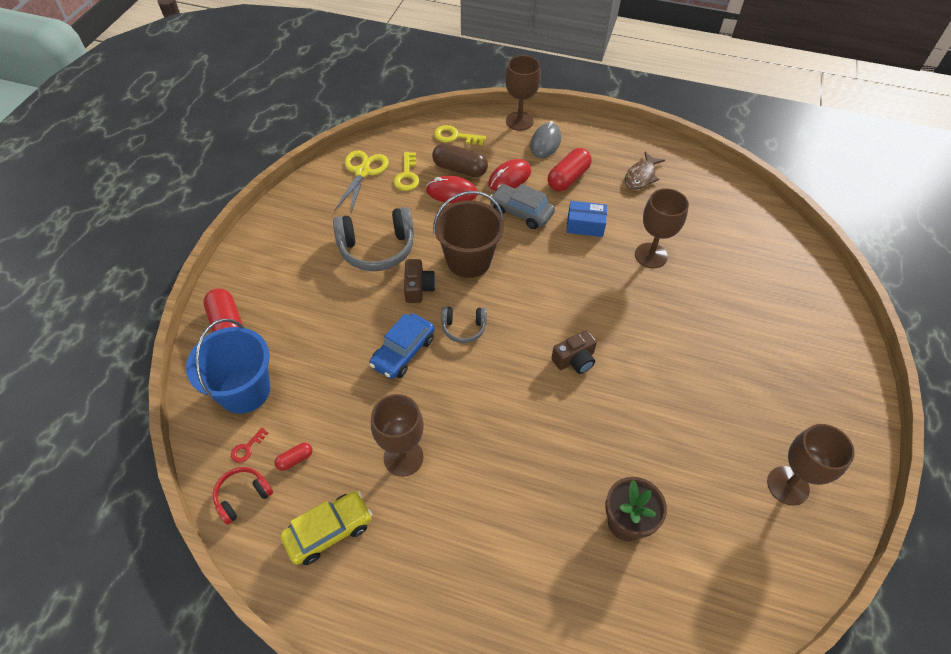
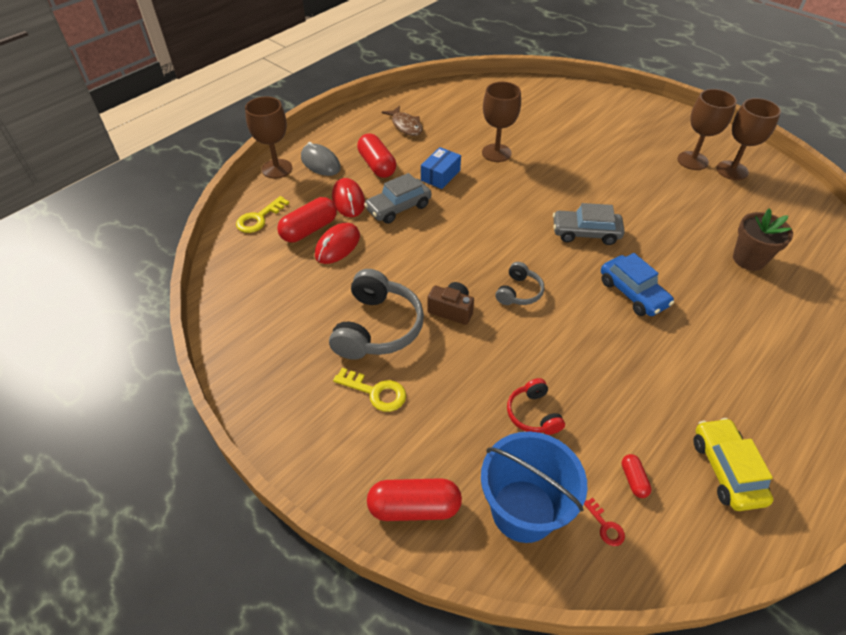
camera: 65 degrees left, 5 degrees down
red headphones [213,467,273,525] -> red headphones moved to [507,378,565,435]
yellow scissors [334,150,389,213] -> none
blue car [369,313,435,379] -> blue car moved to [601,253,674,316]
brown goblet [371,394,424,476] -> brown goblet moved to [677,89,737,170]
yellow key [394,152,420,191] -> yellow key moved to [333,368,406,412]
brown capsule [432,143,488,177] -> red capsule [277,197,337,243]
brown bucket [433,191,504,278] -> none
brown camera [551,330,597,374] -> grey car [553,203,625,245]

